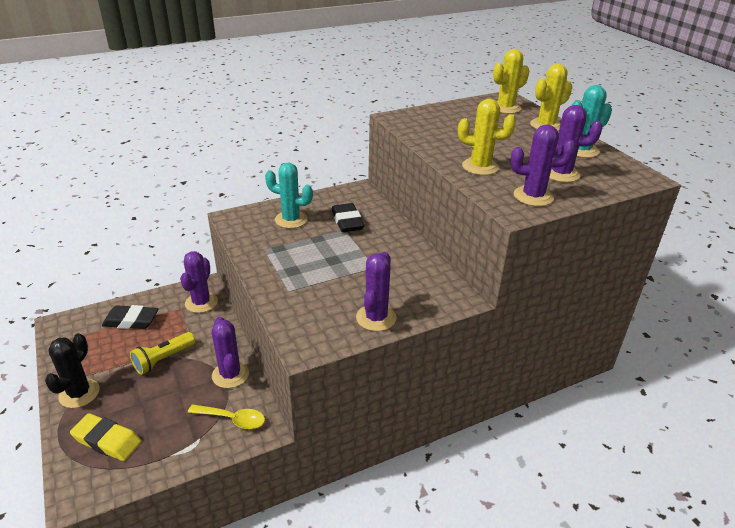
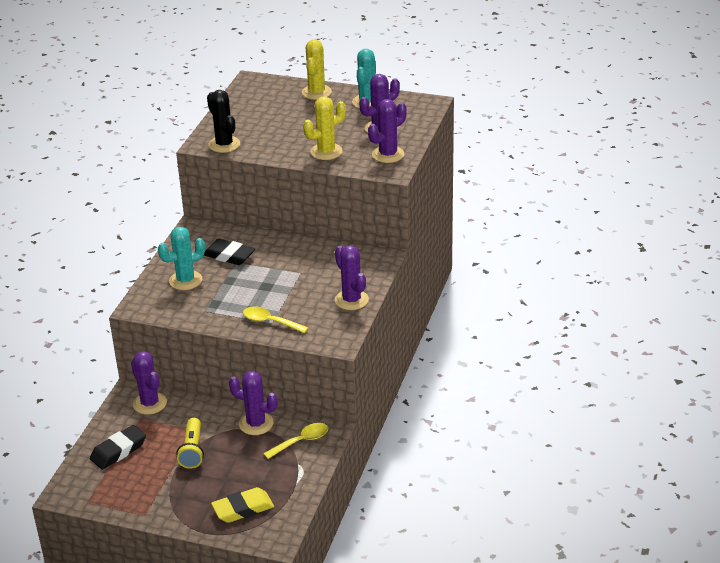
camera: 45 degrees left, 0 degrees up
black cactus [45,333,99,408] -> black cactus moved to [207,90,240,153]
yellow cactus [493,49,529,114] -> none
none -> yellow spoon [243,306,308,333]

